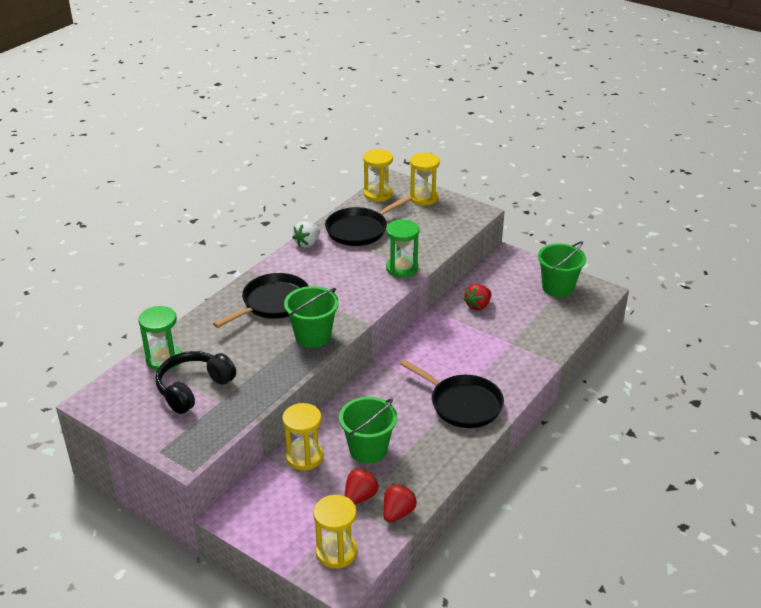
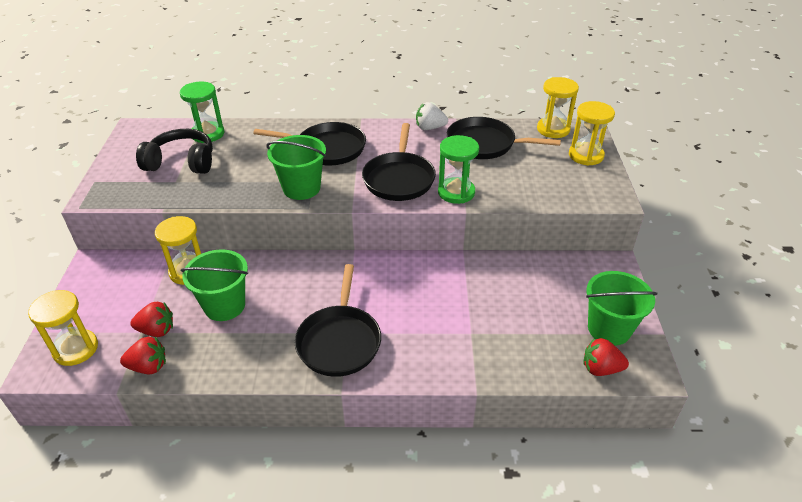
camera: 55 degrees right, 5 degrees up
red strawberry [463,284,491,310] -> red strawberry moved to [583,338,629,376]
none -> black pan [362,123,436,201]

